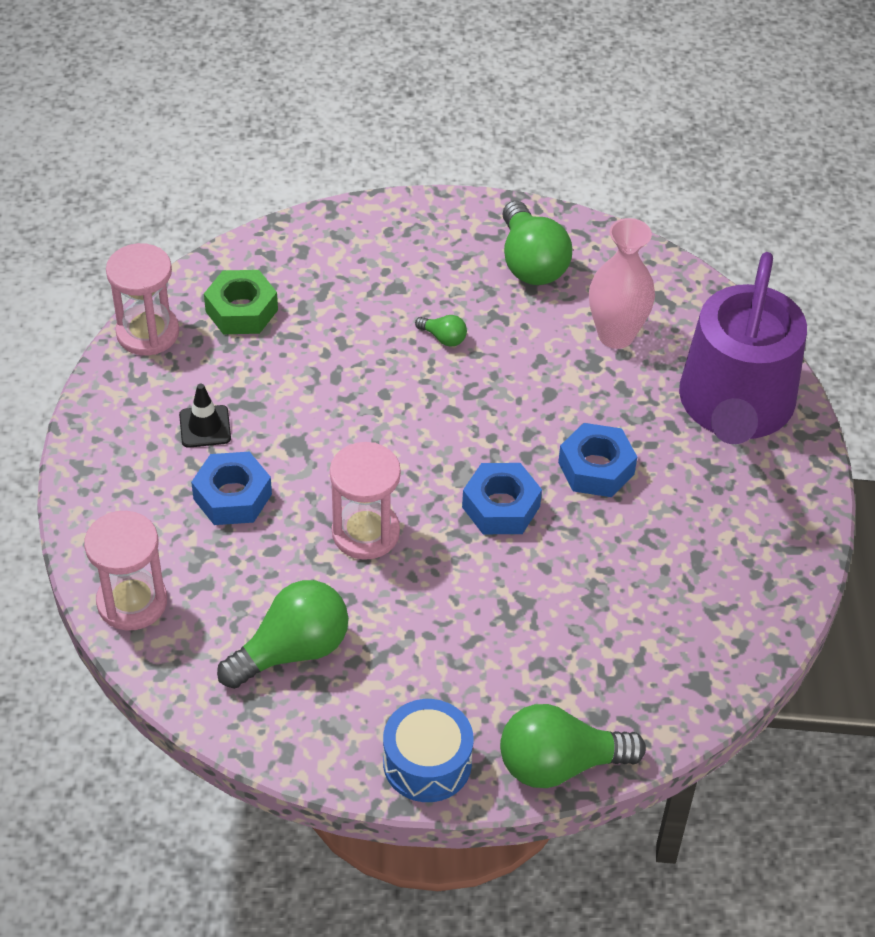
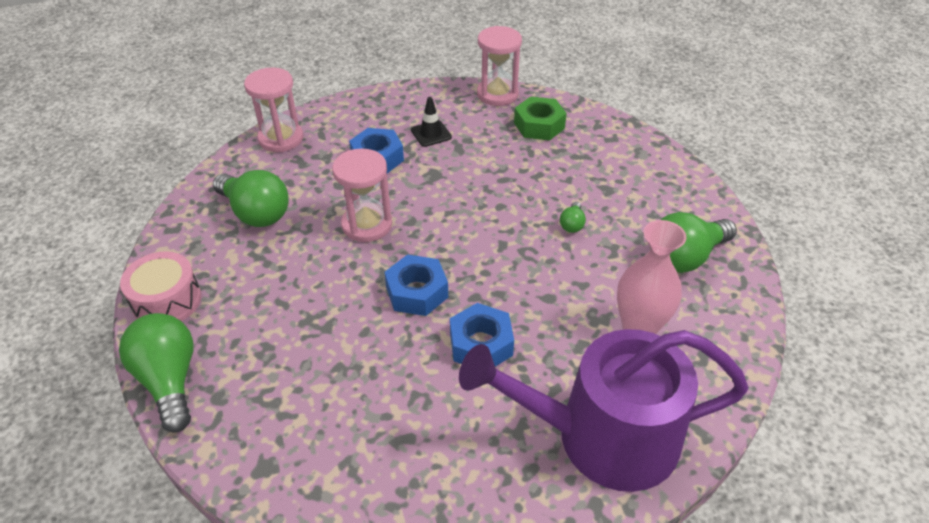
camera: 75 degrees right, 5 degrees down
blue drum [383,699,474,802] -> pink drum [120,251,201,321]

